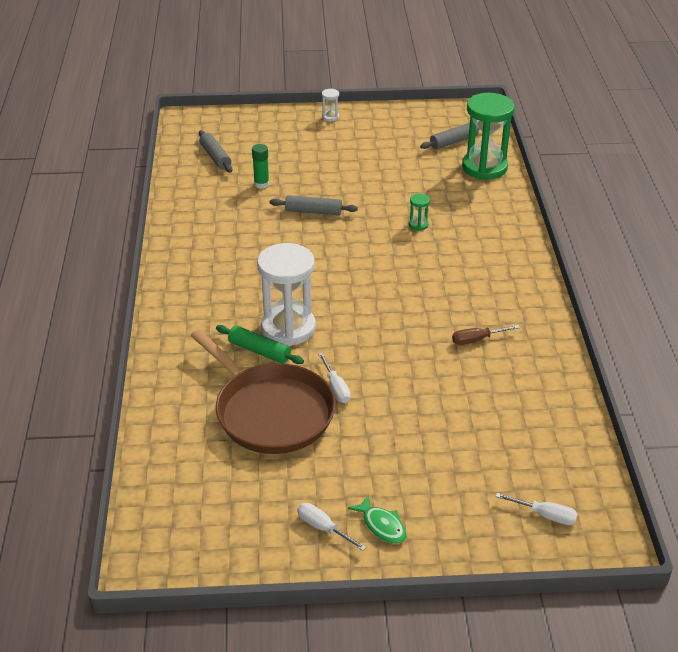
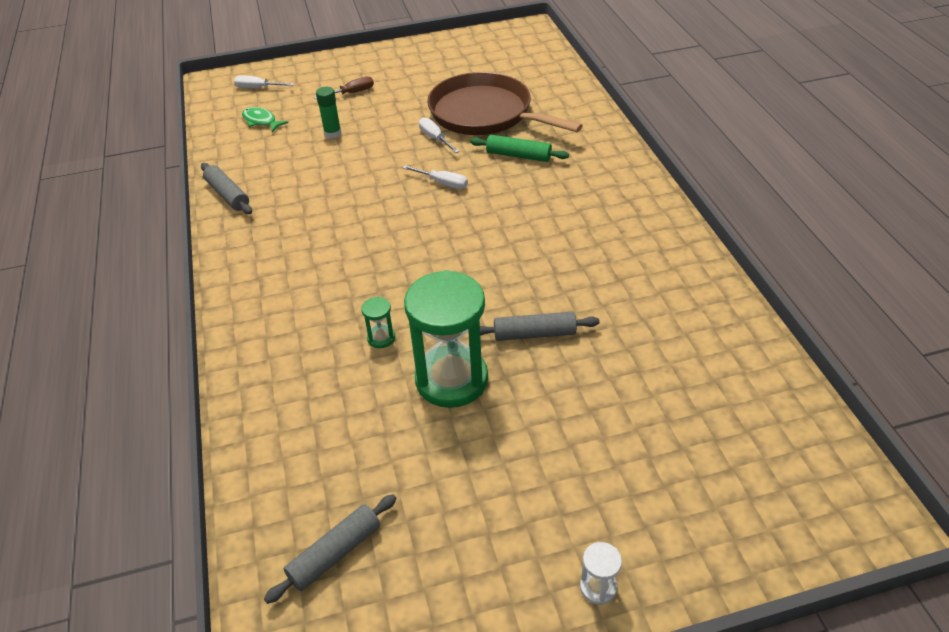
camera: 170 degrees right, 5 degrees up
grey rolling pin [199,130,232,173] -> grey rolling pin moved to [201,163,252,214]
green glue stick [252,144,269,189] -> green glue stick moved to [316,87,342,139]
white hourglass [257,243,316,346] -> none
white screwdriver [297,503,366,551] -> white screwdriver moved to [402,165,468,189]
green fish [348,494,406,544] -> green fish moved to [242,107,288,132]
brown screwdriver [452,325,519,345] -> brown screwdriver moved to [314,76,374,99]
green hourglass [462,93,515,180] -> green hourglass moved to [404,270,488,408]

